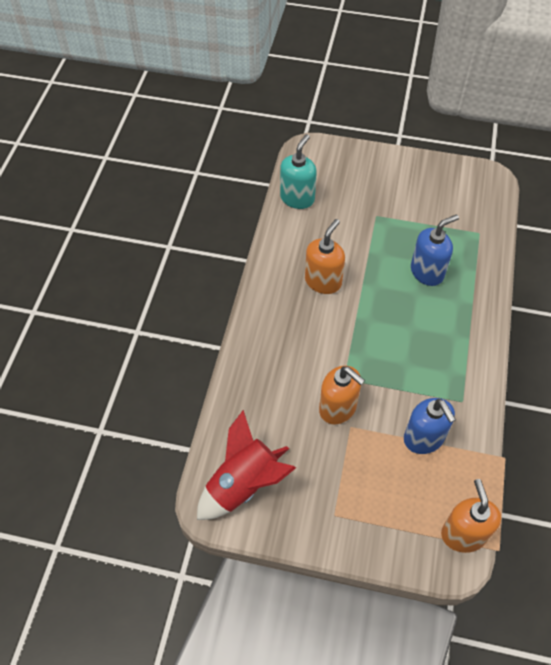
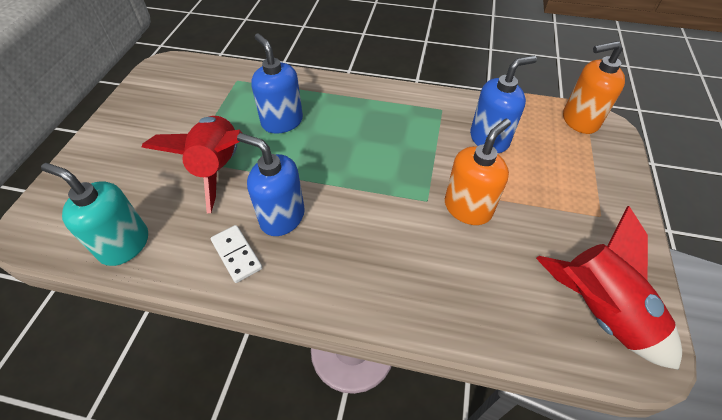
camera: 90 degrees left, 5 degrees down
orange soap dispenser [305,219,345,294] -> blue soap dispenser [237,133,305,236]
none -> red rocket [142,116,242,213]
none -> white domino [211,225,262,283]

